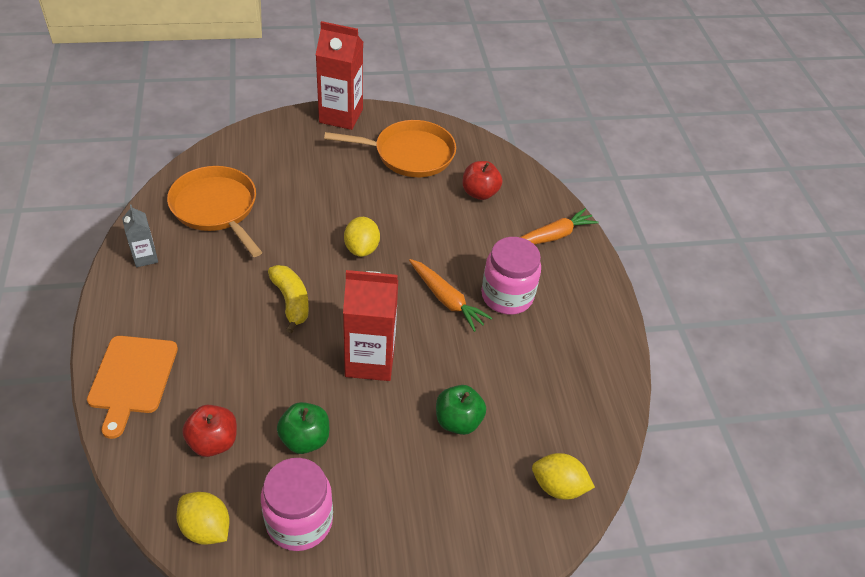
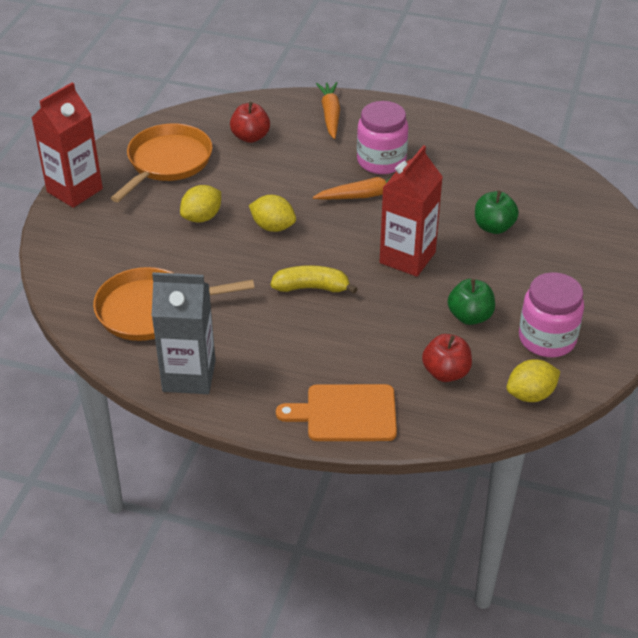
camera: 60 degrees left, 5 degrees down
orange cutting board [87,336,178,439] -> orange cutting board turned 150 degrees clockwise [276,384,397,441]
grey carton [122,204,158,267] -> grey carton [152,272,216,394], size x1.93
yellow lemon [532,453,595,500] -> yellow lemon moved to [180,185,221,223]

